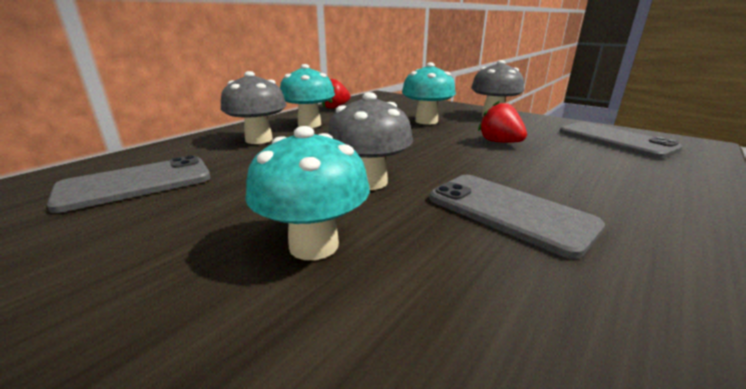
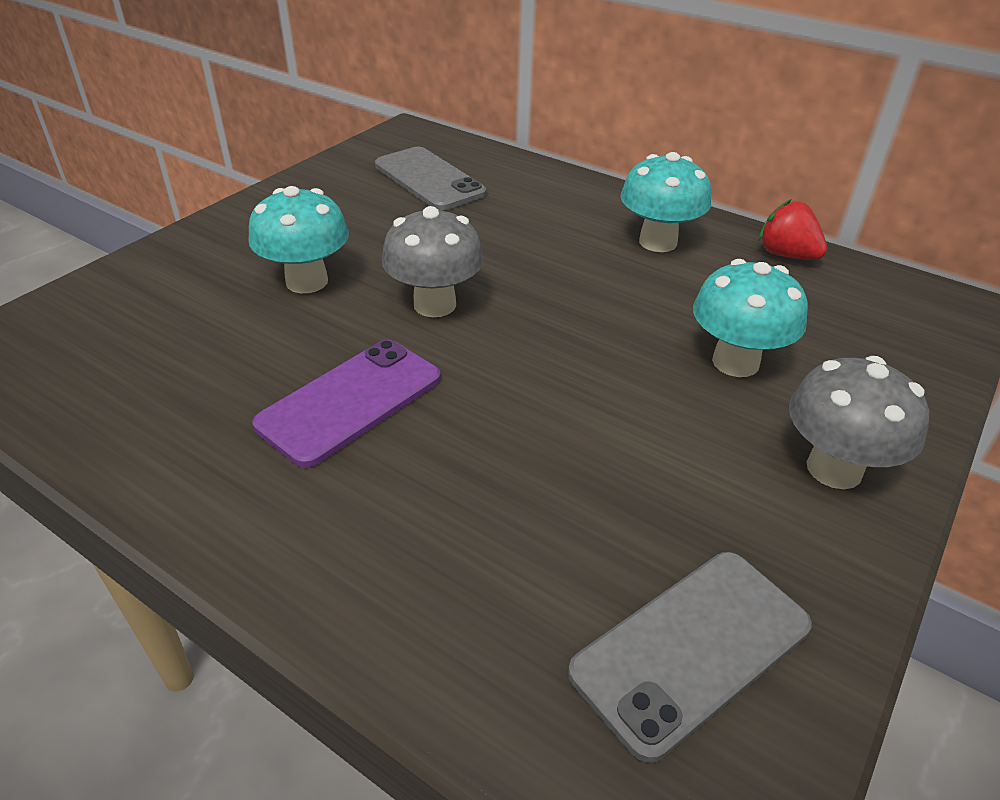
camera: 85 degrees right, 15 degrees up
grey mushroom [221,71,286,144] -> none
grey phone [430,175,605,259] -> purple phone [252,340,441,468]
red strawberry [478,100,527,143] -> none

